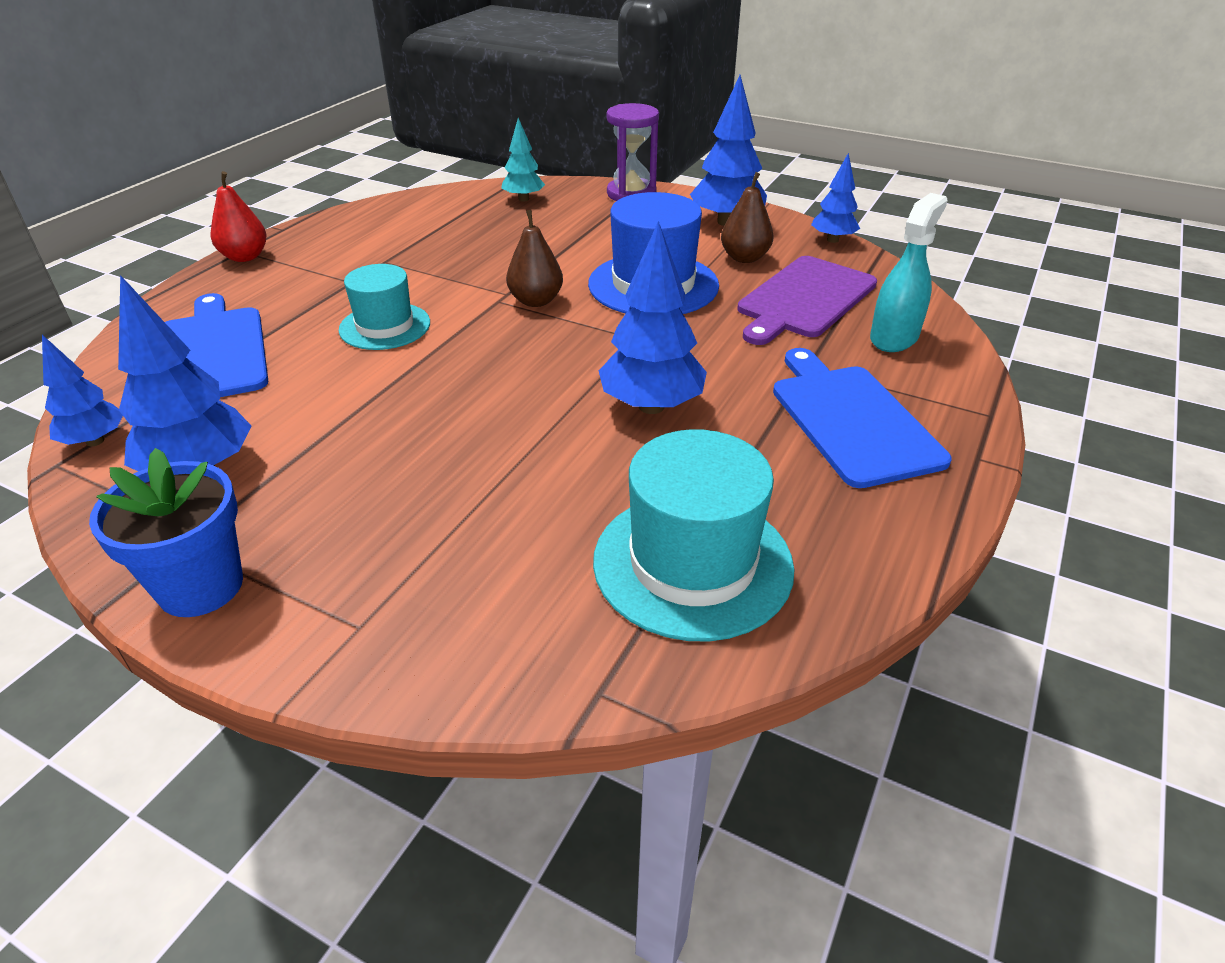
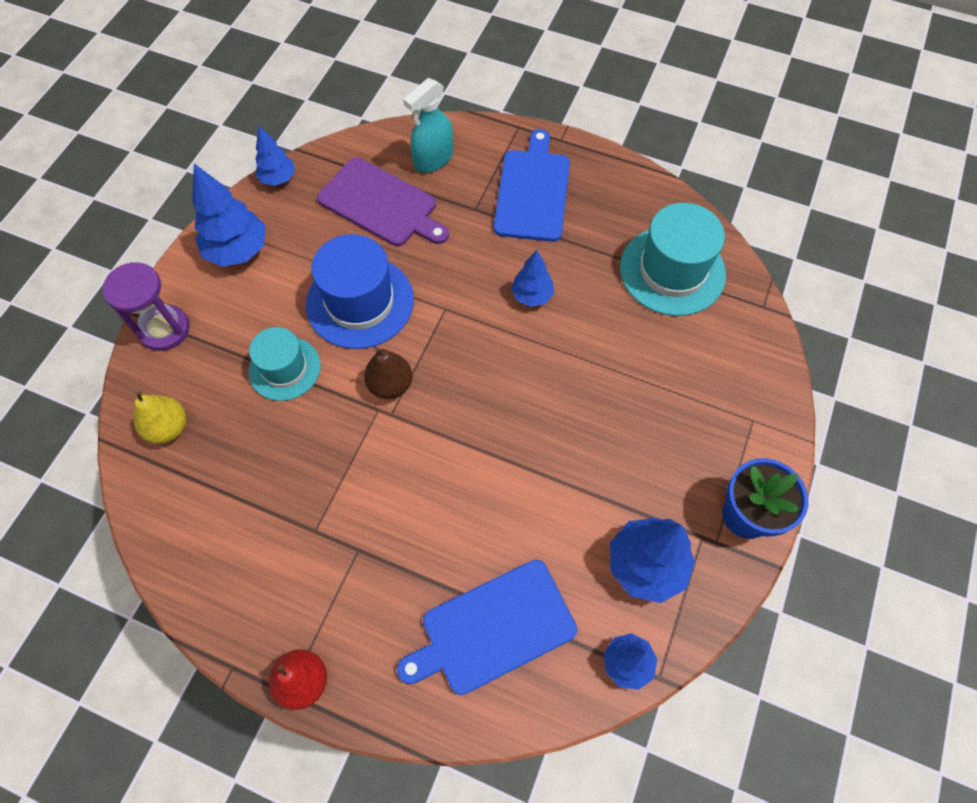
camera: 95 degrees left, 25 degrees up
turquoise hat [339,264,430,350] -> turquoise hat moved to [248,327,321,401]
turquoise tree [502,118,545,202] -> yellow pear [134,391,186,444]
blue tree [599,221,707,414] -> blue tree [511,250,554,307], size x0.60
brown pear [721,172,774,263] -> none
blue cutting board [773,348,952,488] -> blue cutting board turned 120 degrees clockwise [494,129,570,242]
turquoise spray bottle [870,193,948,352] -> turquoise spray bottle turned 75 degrees counterclockwise [403,78,453,173]

